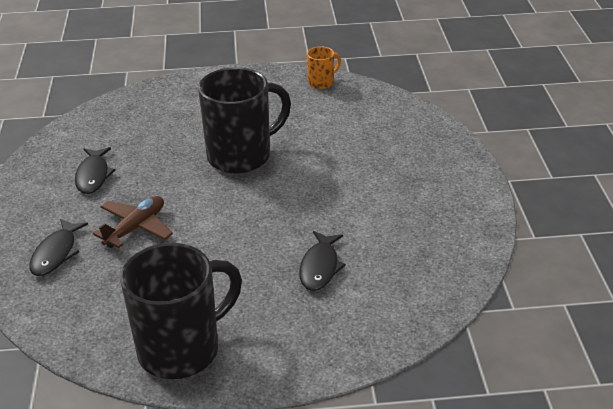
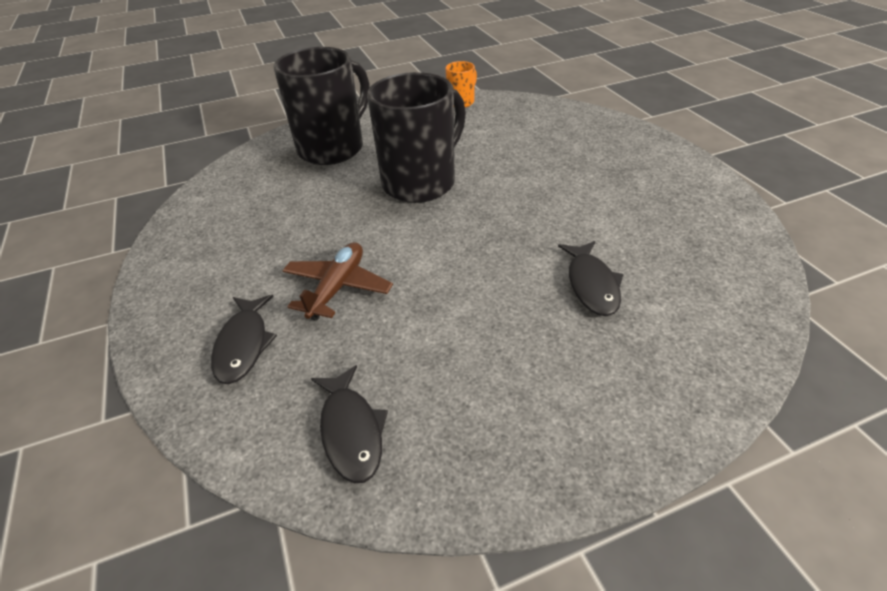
camera: 15 degrees left, 5 degrees up
black fish [75,147,115,194] -> black fish moved to [311,365,388,483]
black mug [120,243,242,379] -> black mug moved to [273,47,370,165]

